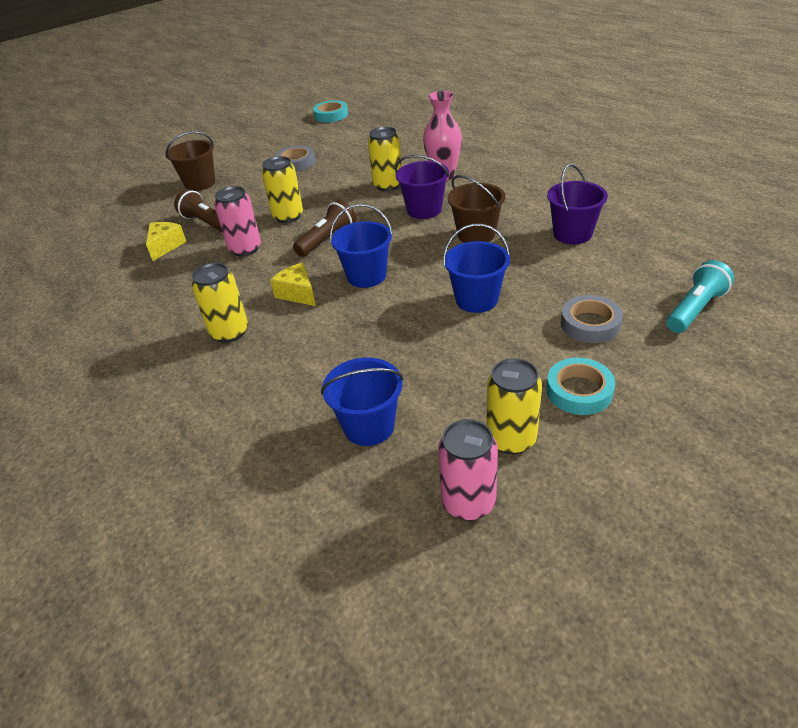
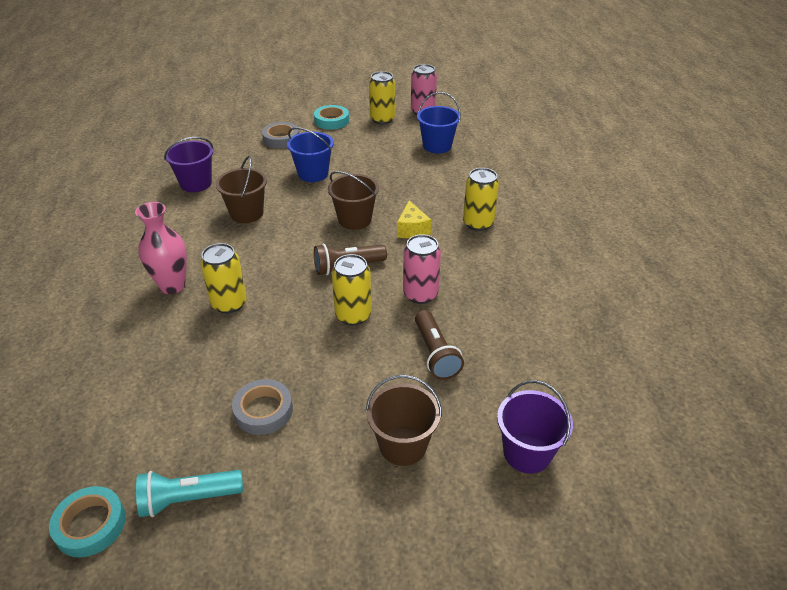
camera: 150 degrees left, 0 degrees up
yellow cheese [146,222,187,261] -> none
blue bucket [330,204,393,288] -> brown bucket [328,171,379,230]
purple bucket [395,155,449,219] -> purple bucket moved to [497,380,573,474]
turquoise flashlight [666,260,734,333] -> turquoise flashlight moved to [136,470,243,517]

